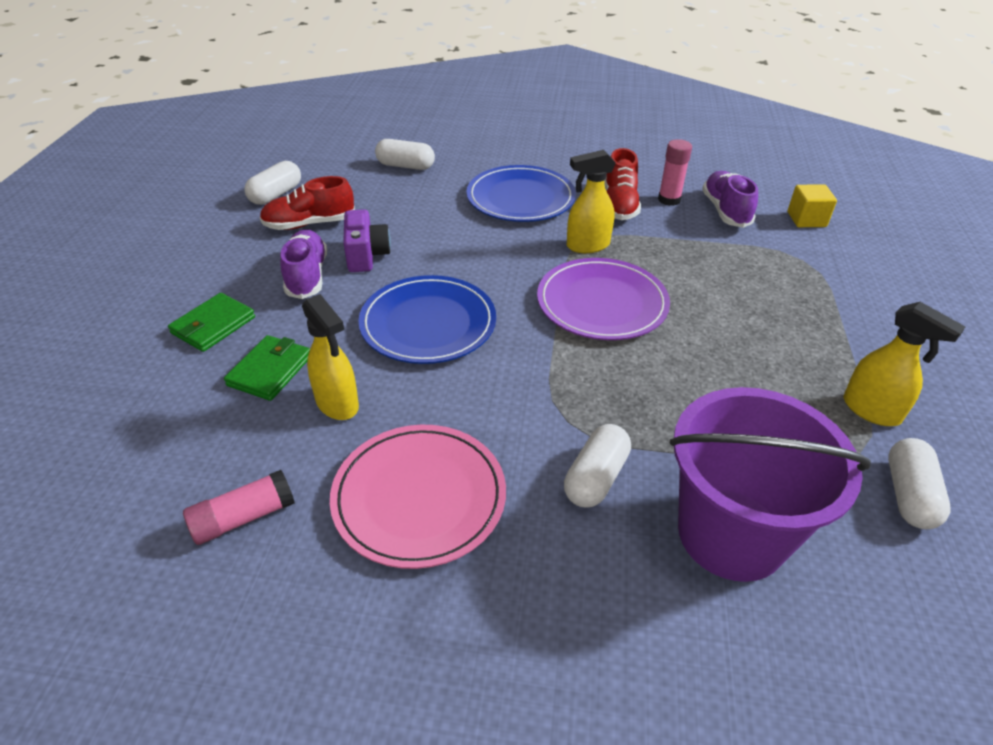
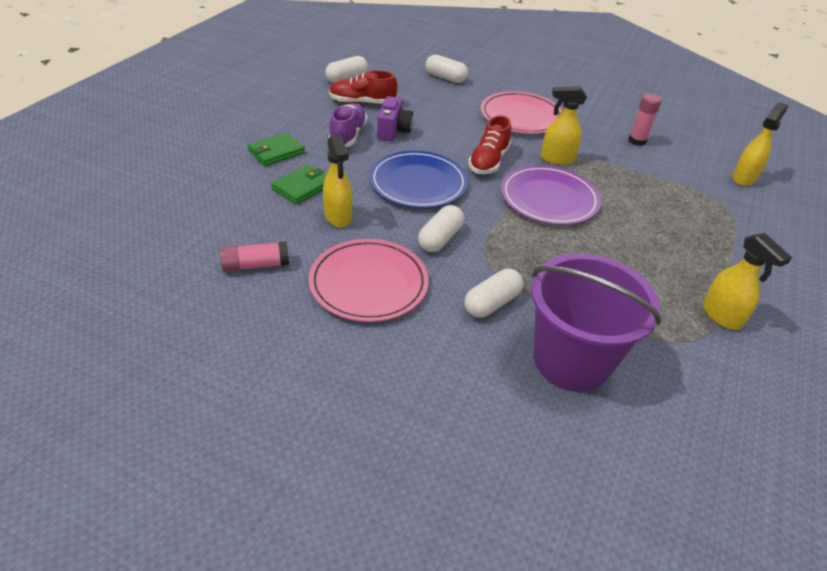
camera: 15 degrees right, 0 degrees up
blue plate [467,165,576,222] -> pink plate [481,91,562,134]
red shoe [605,148,641,220] -> red shoe moved to [468,115,511,174]
purple shoe [702,171,758,228] -> none
yellow cube [788,184,837,227] -> yellow spray bottle [732,102,788,186]
white capsule [888,438,951,529] -> white capsule moved to [418,205,464,252]

